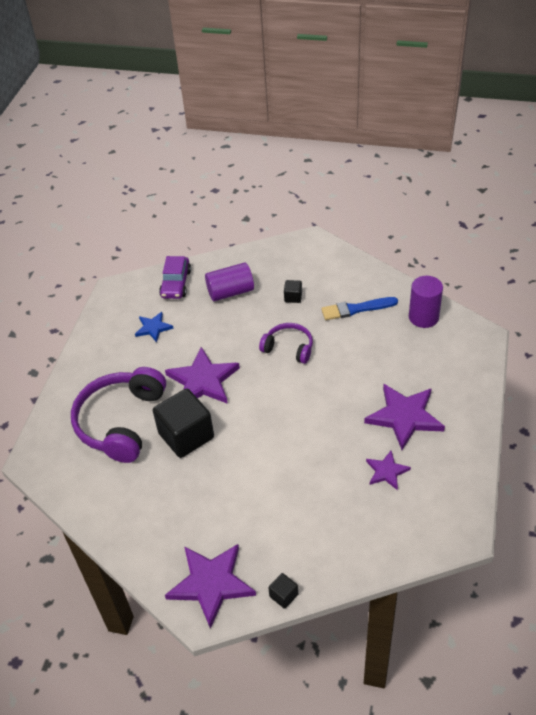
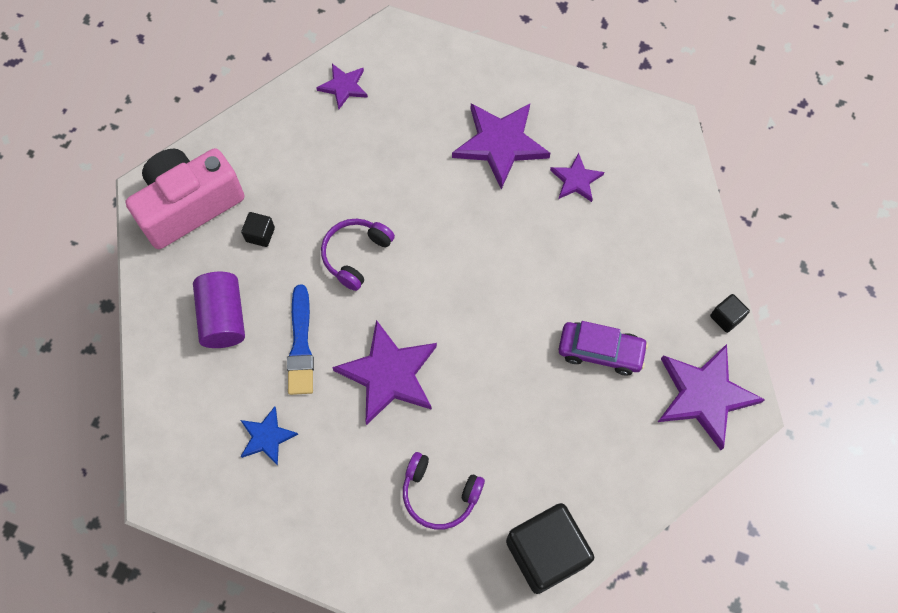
camera: 85 degrees left, 20 degrees up
purple headphones [71,367,166,463] -> purple headphones [403,452,485,530], size x0.55
black cube [153,389,214,458] -> black cube moved to [506,503,594,594]
purple car [159,256,191,299] -> purple car moved to [559,321,648,375]
blue brush [321,297,398,320] -> blue brush moved to [287,284,314,395]
purple cylinder [409,276,443,328] -> purple star [316,64,368,109]
none -> pink camera [126,148,244,249]

